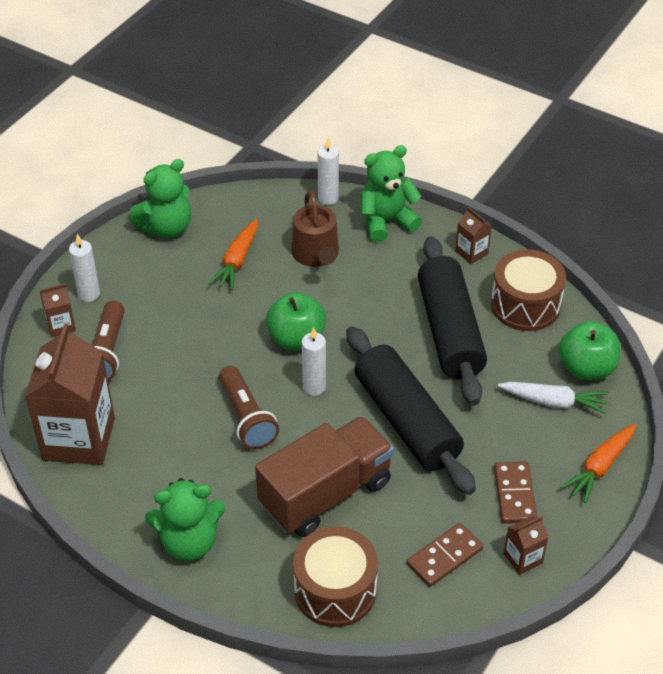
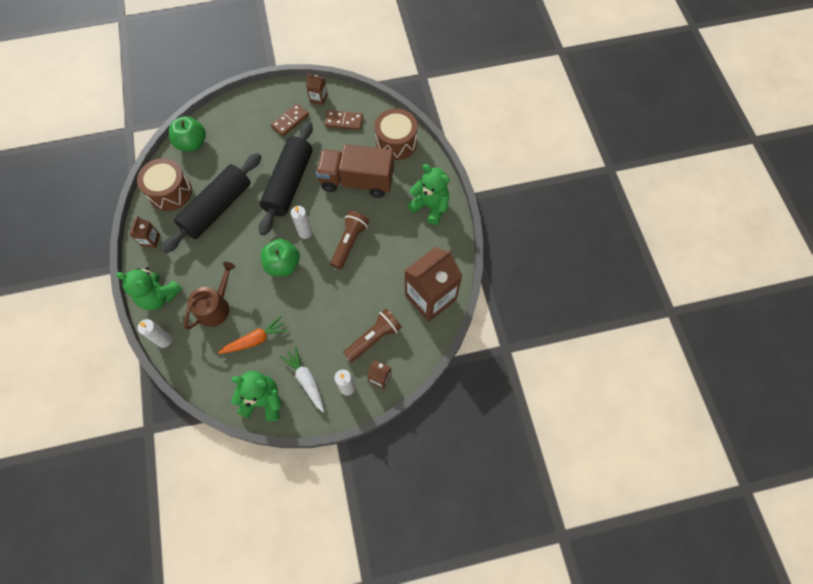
camera: 135 degrees left, 20 degrees up
white carrot [498,382,609,414] -> white carrot moved to [280,347,324,412]
orange carrot [560,424,636,503] -> none

